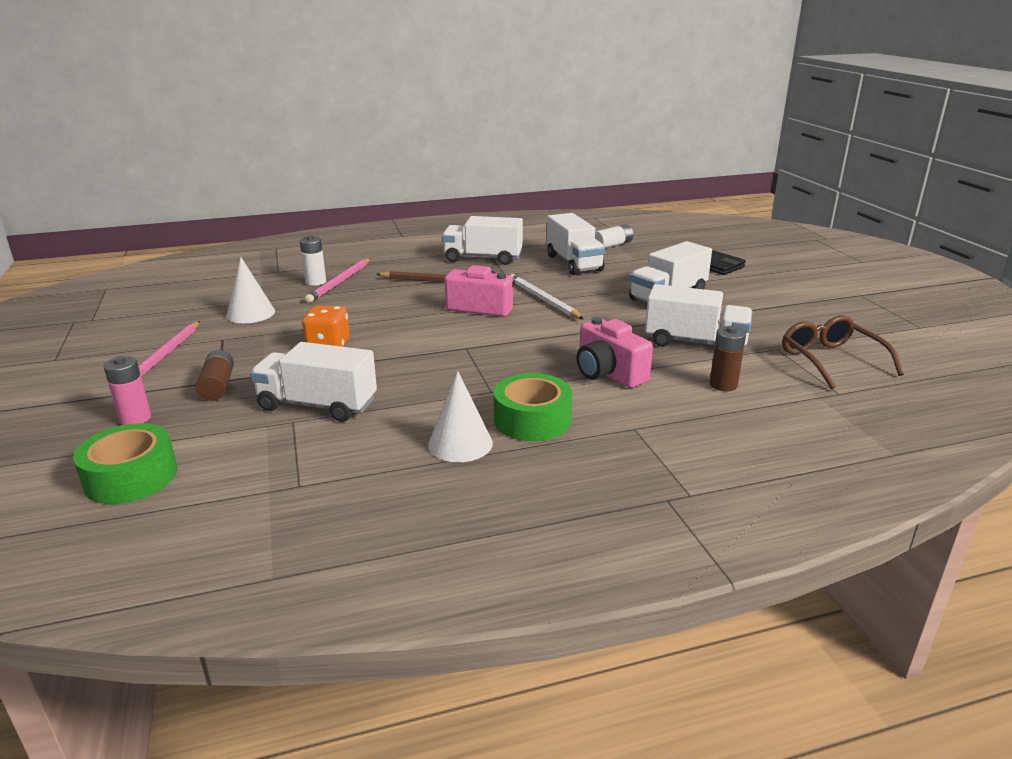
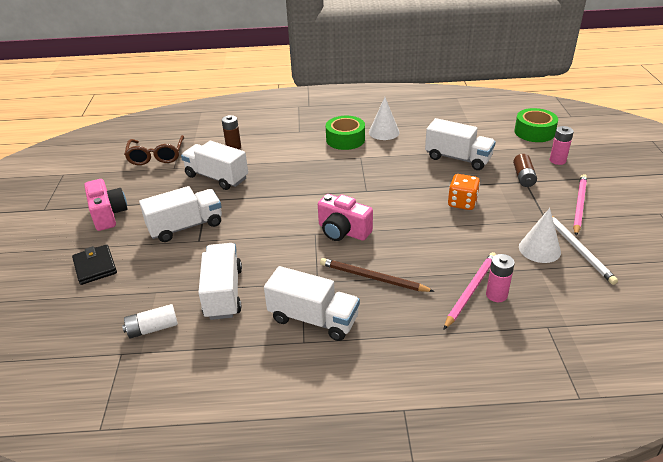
camera: 165 degrees left, 10 degrees up
white battery [300,235,326,286] -> pink battery [486,254,515,302]
white pencil [511,274,584,319] -> white pencil moved to [544,212,618,285]
pink camera [577,317,653,388] -> pink camera moved to [84,179,128,231]

